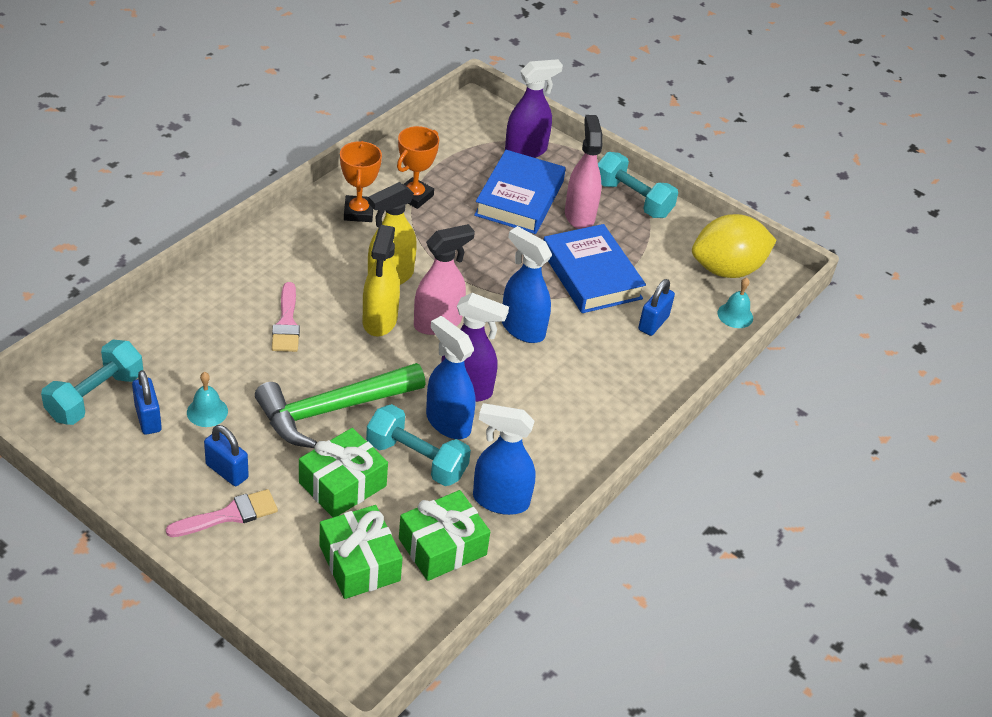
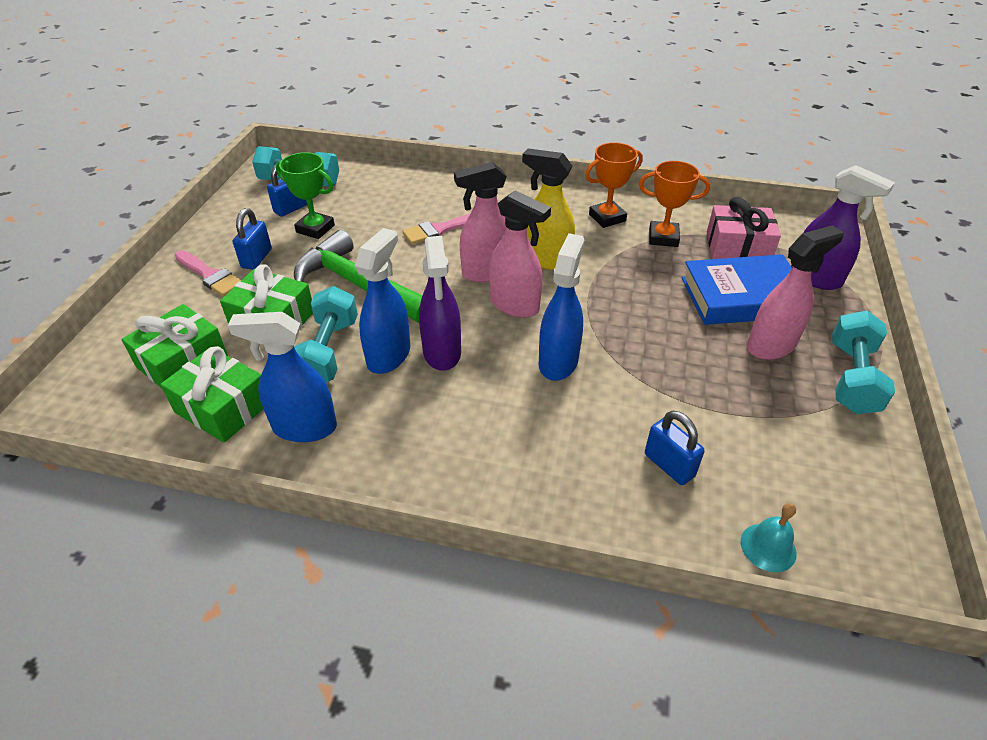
camera: 70 degrees right, 0 degrees up
turquoise bell [187,372,228,427] -> green trophy [276,152,335,239]
yellow spray bottle [363,225,400,336] -> pink spray bottle [454,162,507,282]
blue spray bottle [473,403,536,515] -> blue spray bottle turned 75 degrees counterclockwise [228,312,337,442]
blue book [544,224,646,313] -> none
blue padlock [638,279,675,336] -> blue padlock turned 45 degrees clockwise [645,410,705,485]
yellow lemon [692,214,777,278] -> none
none -> pink gift [707,197,781,259]

